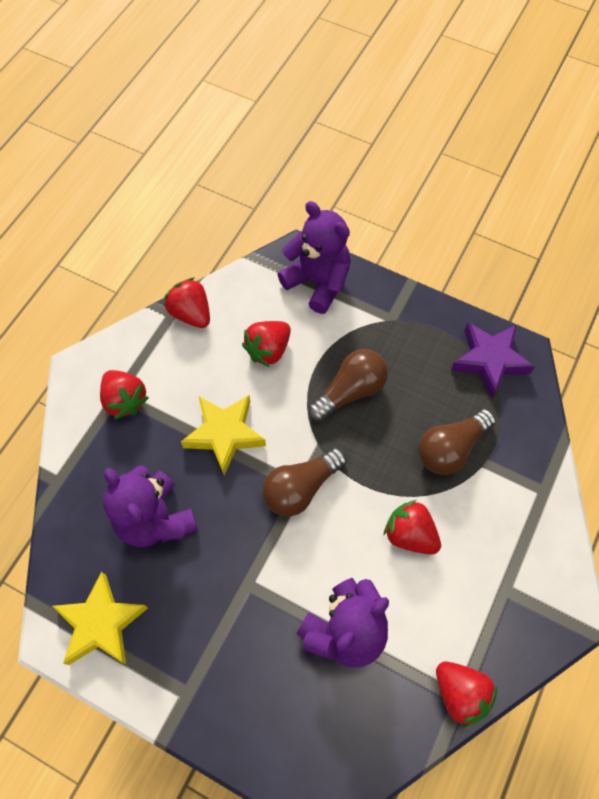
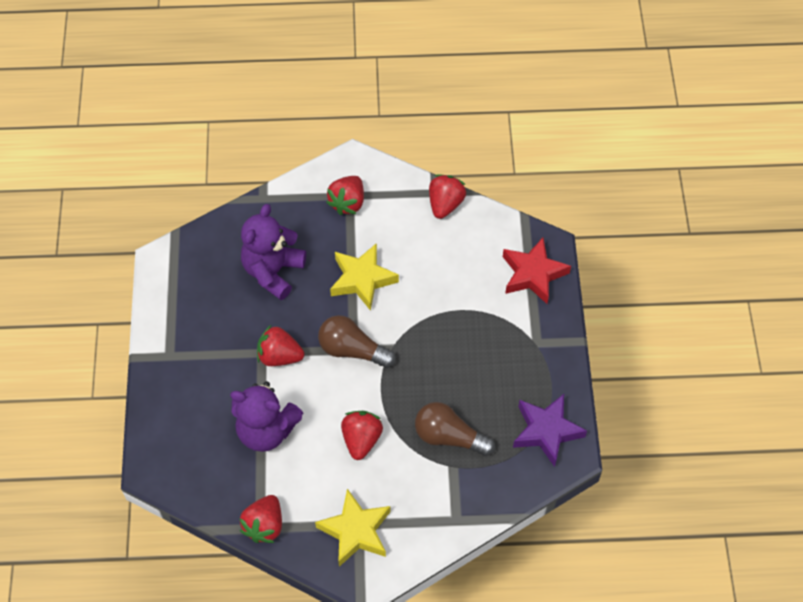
camera: 60 degrees right, 5 degrees down
yellow star [52,571,148,665] -> yellow star moved to [315,489,390,567]
red strawberry [242,321,291,367] -> red strawberry moved to [257,324,304,366]
purple teddy bear [278,201,351,314] -> red star [503,238,571,304]
brown light bulb [308,349,388,422] -> none

